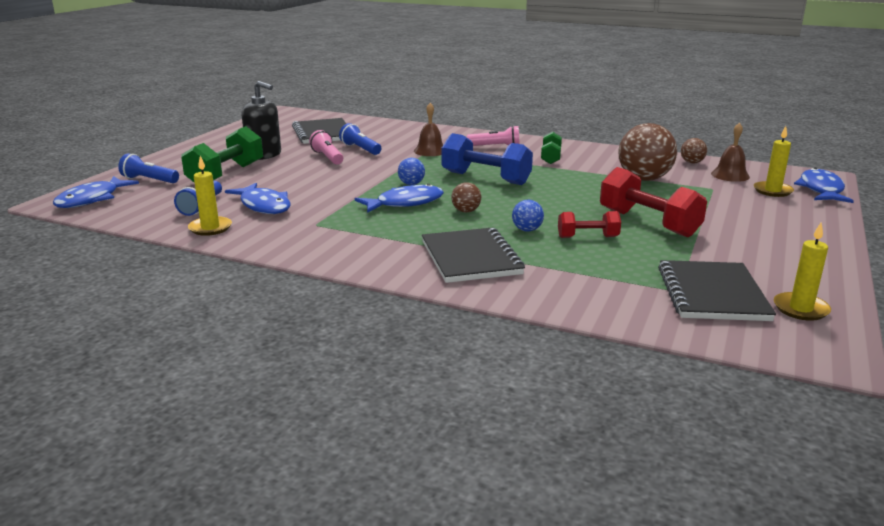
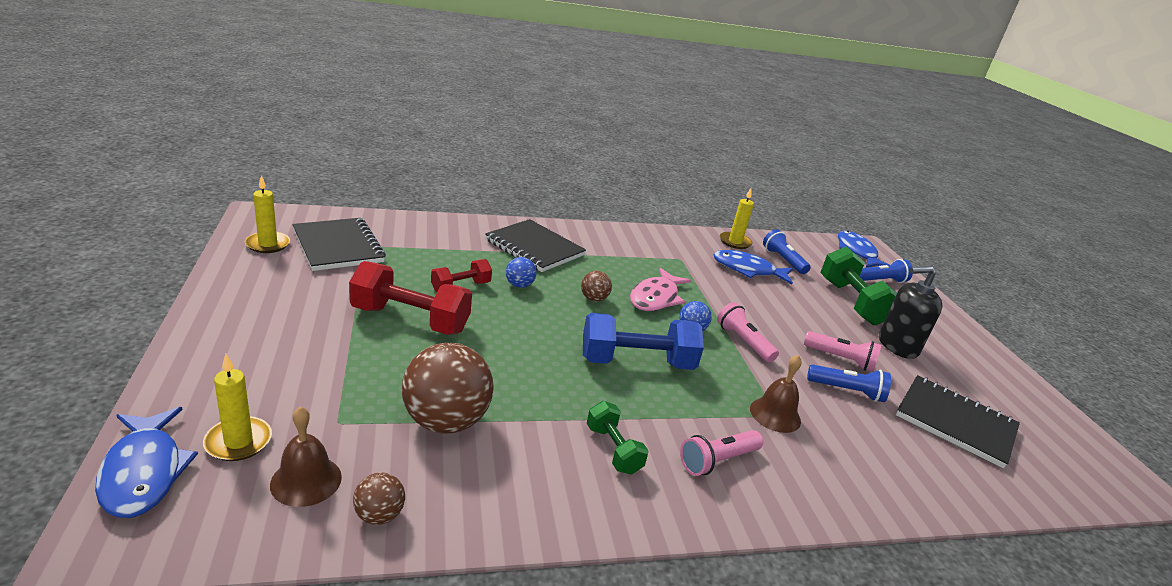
camera: 140 degrees right, 5 degrees up
blue fish [355,184,444,213] -> pink fish [630,268,691,311]
none -> pink flashlight [717,302,779,362]

